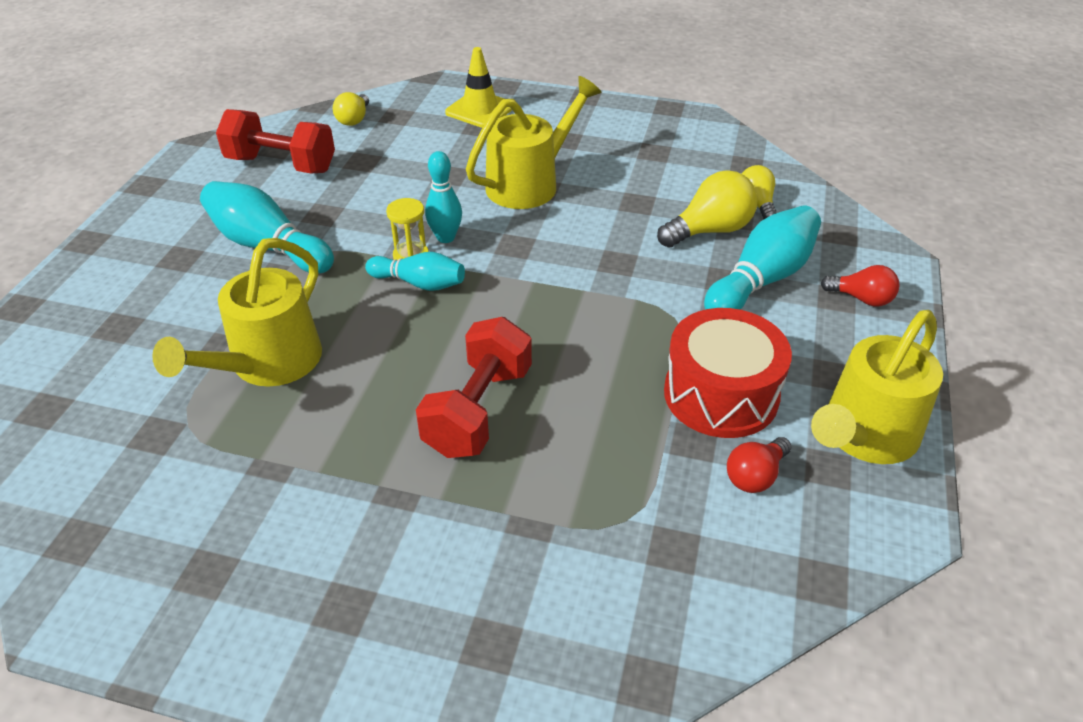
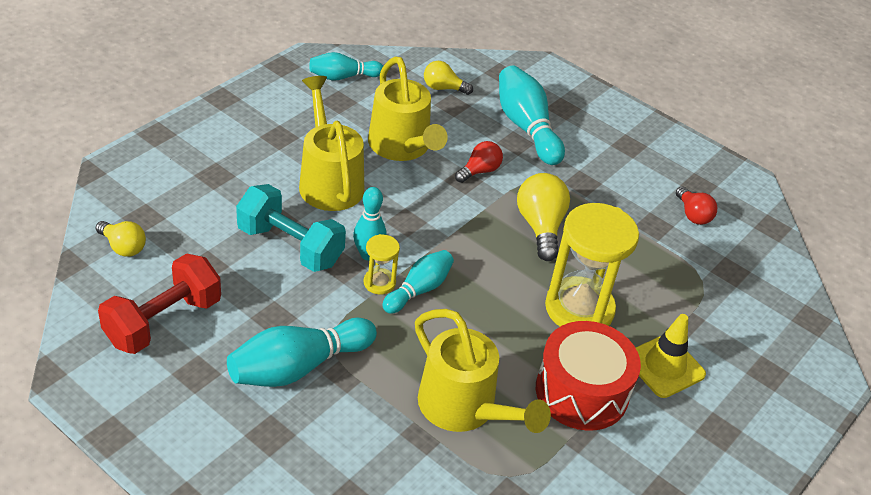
camera: 70 degrees left, 0 degrees up
red dumbbell [416,317,532,458] -> yellow hourglass [545,203,639,326]
yellow traffic cone [445,47,512,128] -> yellow traffic cone moved to [635,314,706,398]
yellow light bulb [657,170,758,247] -> yellow light bulb moved to [517,173,570,261]
red drum [664,308,792,438] -> red drum moved to [536,321,641,431]
yellow watering can [811,310,943,464] -> yellow watering can moved to [368,57,448,161]
red light bulb [821,265,899,306] -> red light bulb moved to [455,141,503,183]
none -> turquoise dumbbell [236,184,346,272]
none -> turquoise bowling pin [309,52,383,80]

